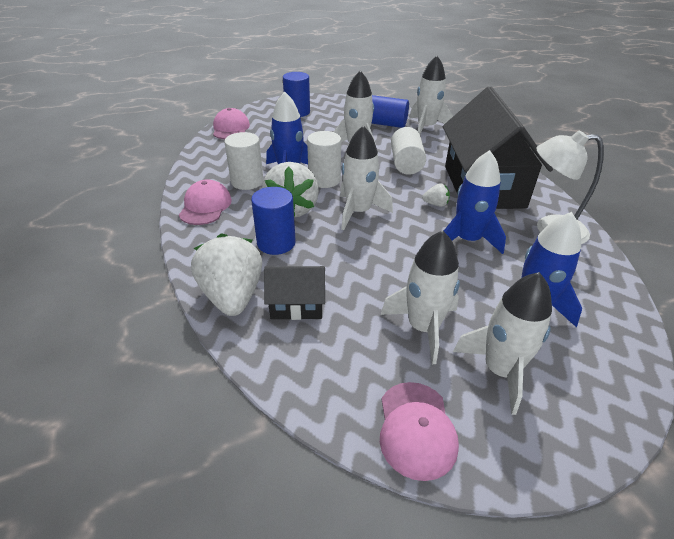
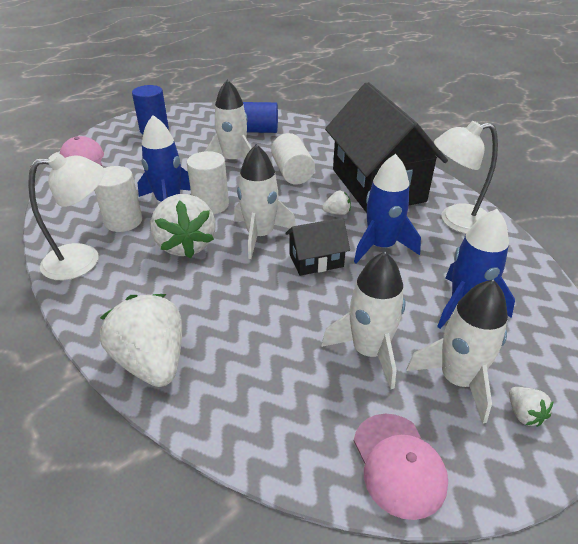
camera: 15 degrees left, 0 degrees up
pink cap [179,179,232,225] -> white lamp [28,152,104,280]
blue cylinder [251,187,296,255] -> none
black house [264,266,325,320] -> black house moved to [285,218,350,276]
white rocket [409,55,453,134] -> none
none -> white strawberry [509,387,553,427]

